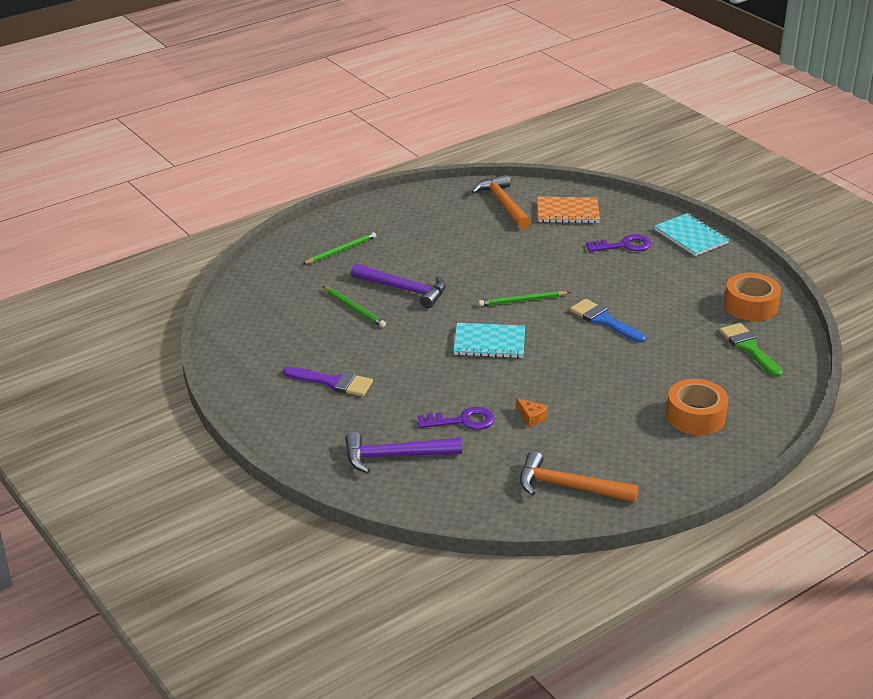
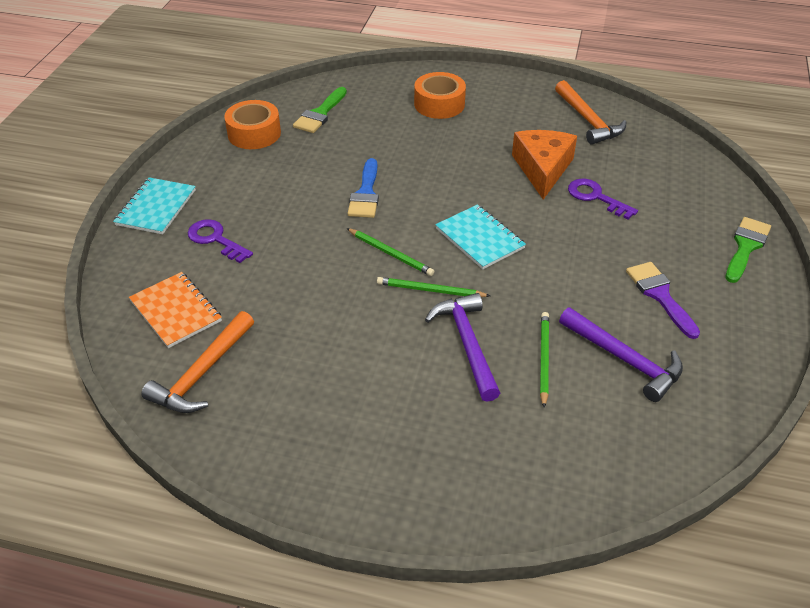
camera: 130 degrees left, 10 degrees up
green pencil [303,232,377,264] -> green pencil moved to [377,277,490,297]
purple hammer [345,432,462,473] -> purple hammer moved to [559,308,683,402]
orange cheese [516,398,548,427] -> orange cheese [512,130,577,200], size x2.43
none -> green brush [726,217,771,283]

